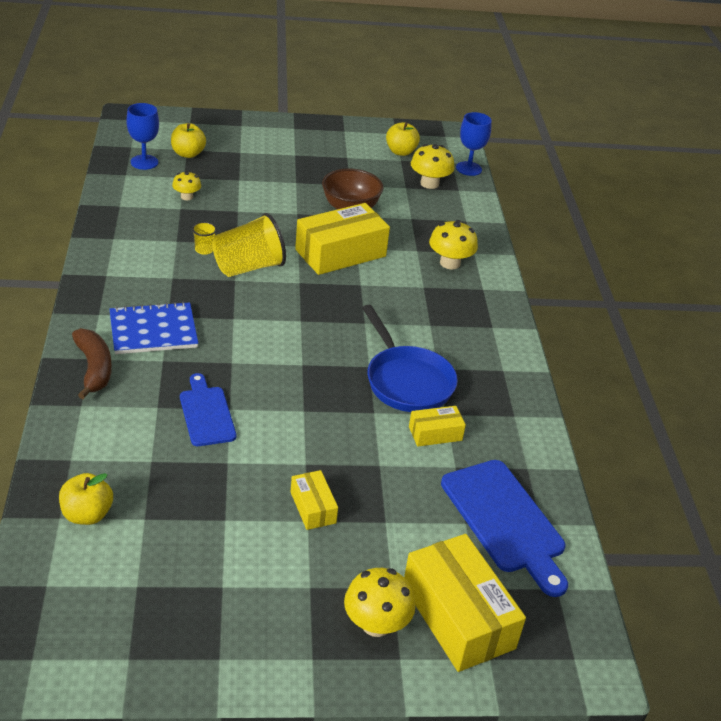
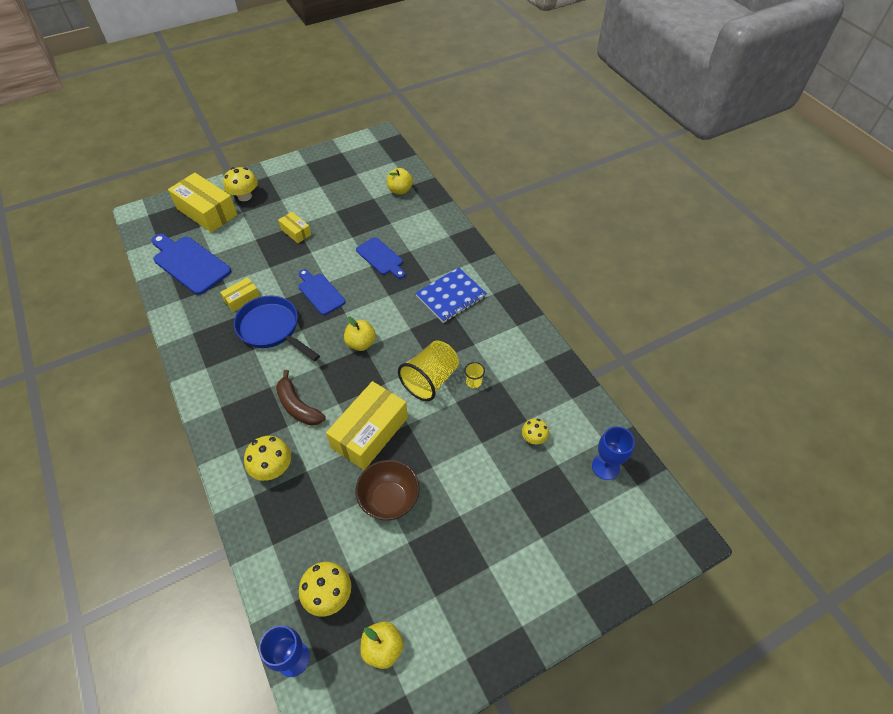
camera: 160 degrees right, 15 degrees up
brown banana [72,328,112,399] -> brown banana moved to [276,370,326,426]
yellow apple [171,123,206,158] -> yellow apple moved to [344,317,376,351]
none -> blue cutting board [298,269,346,315]

